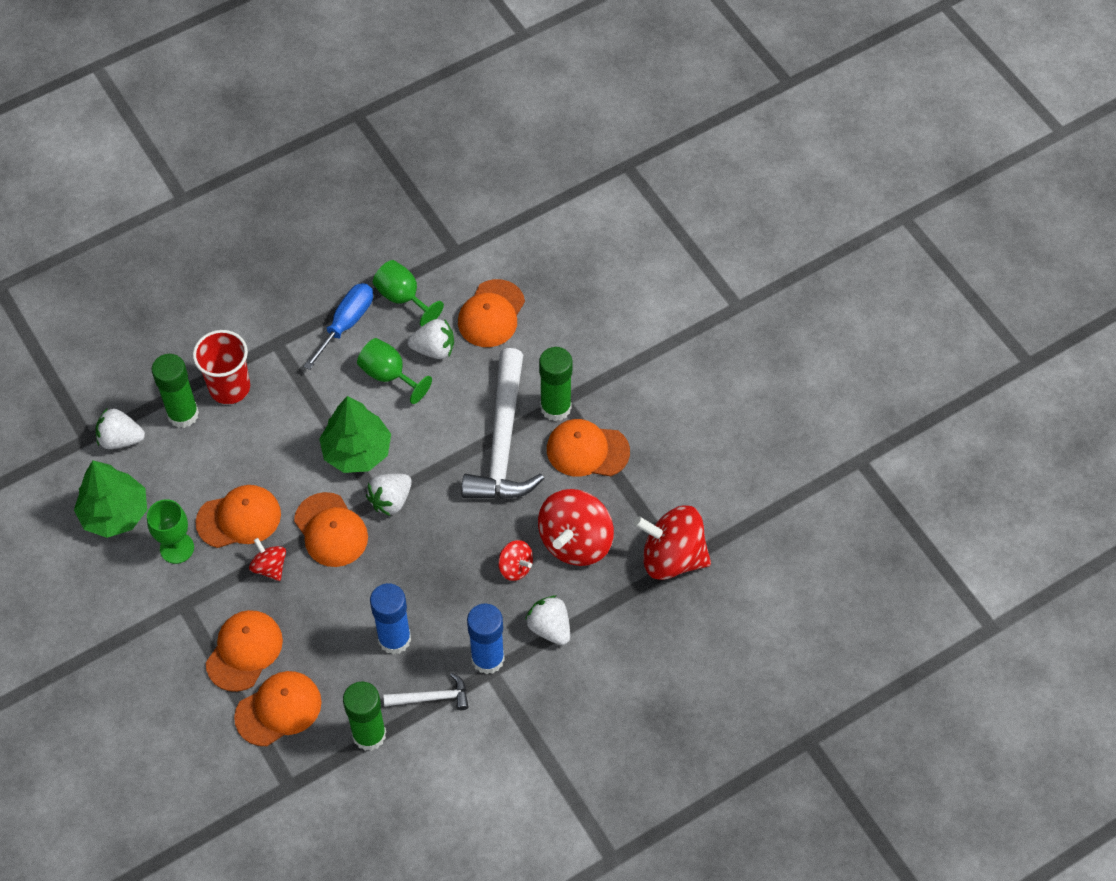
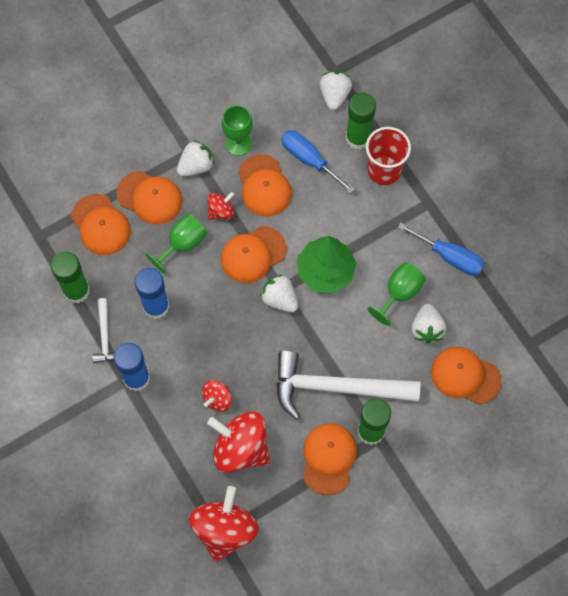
camera: 90 degrees right, 10 degrees up
green tree [74,461,147,538] -> none
green goblet [373,260,444,327] -> green goblet moved to [146,213,207,274]
white strawberry [525,595,570,645] -> white strawberry moved to [177,140,214,176]
none -> blue screwdriver [281,130,355,193]

